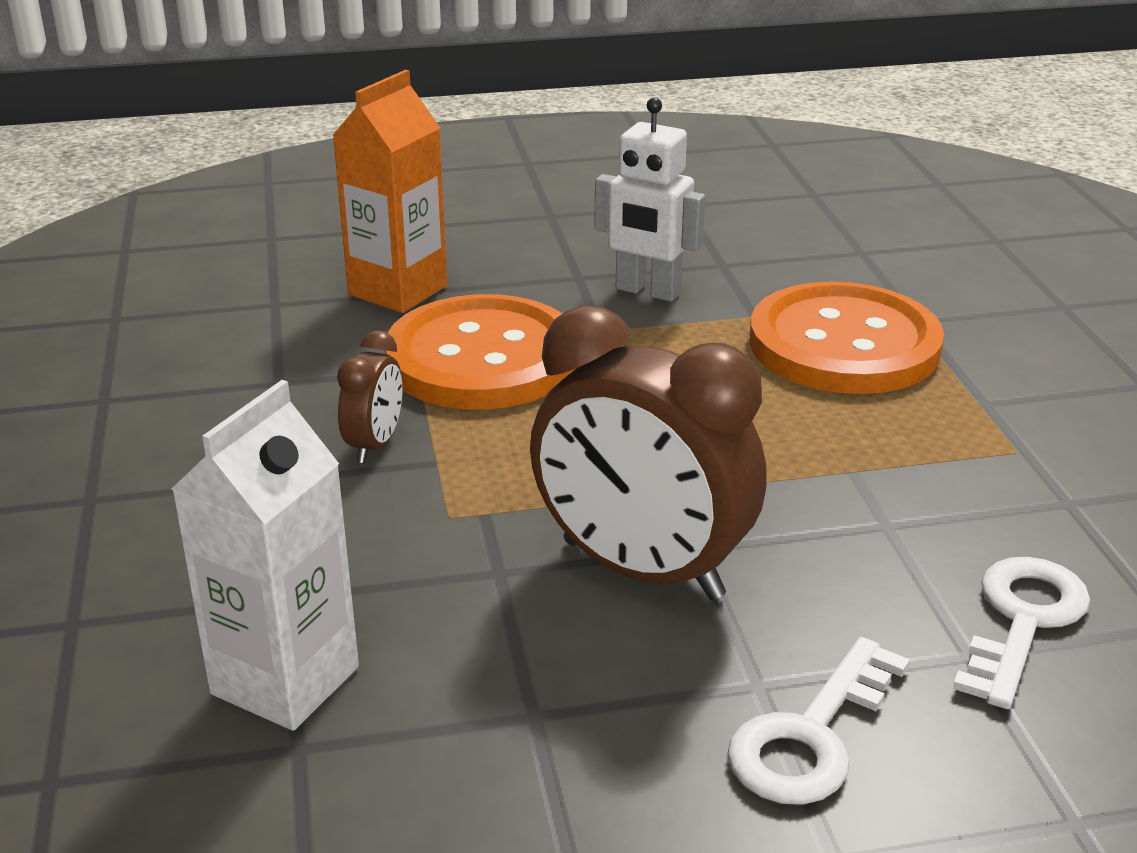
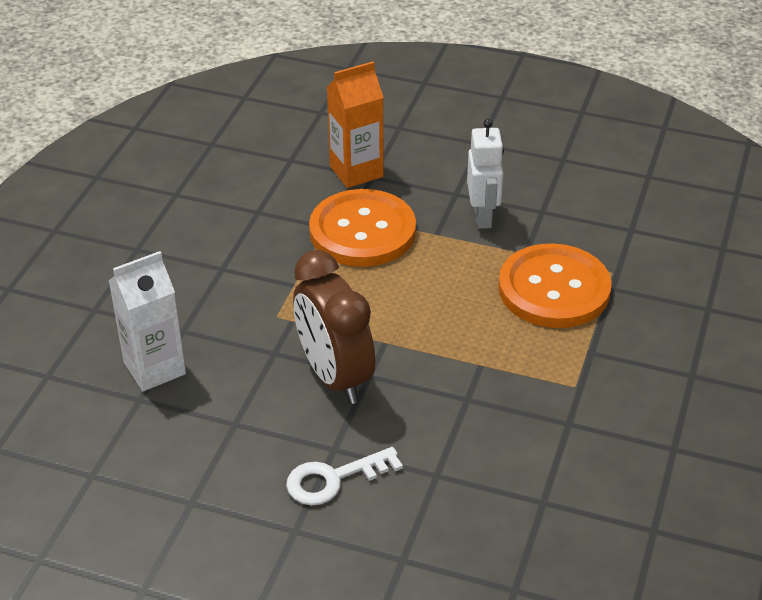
camera: 30 degrees right, 10 degrees up
brown clock [337,330,402,463] -> none
white robot [594,97,705,302] -> white robot turned 150 degrees counterclockwise [467,119,504,229]
white key [953,557,1091,709] -> none

